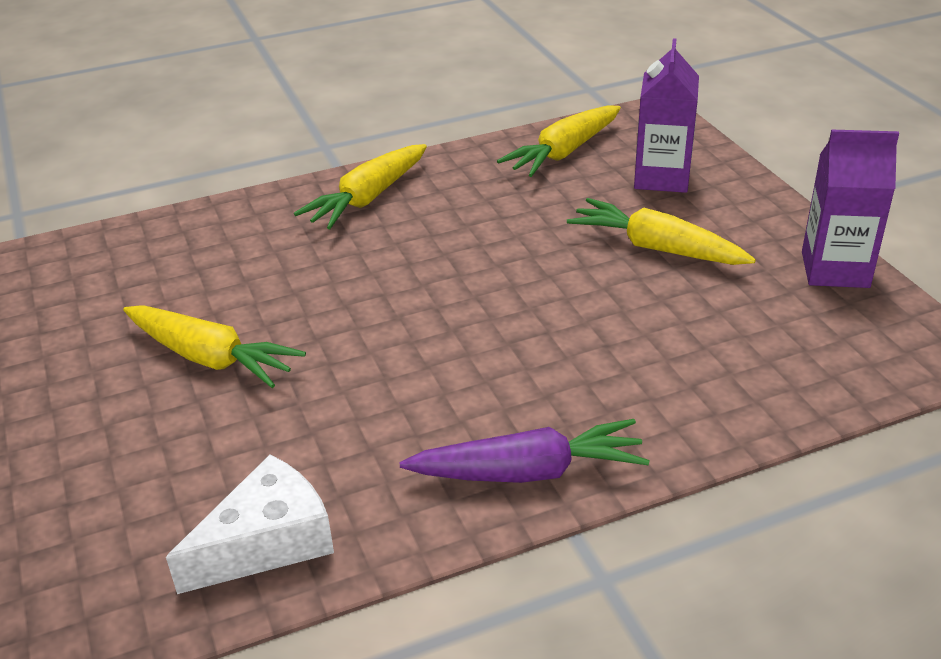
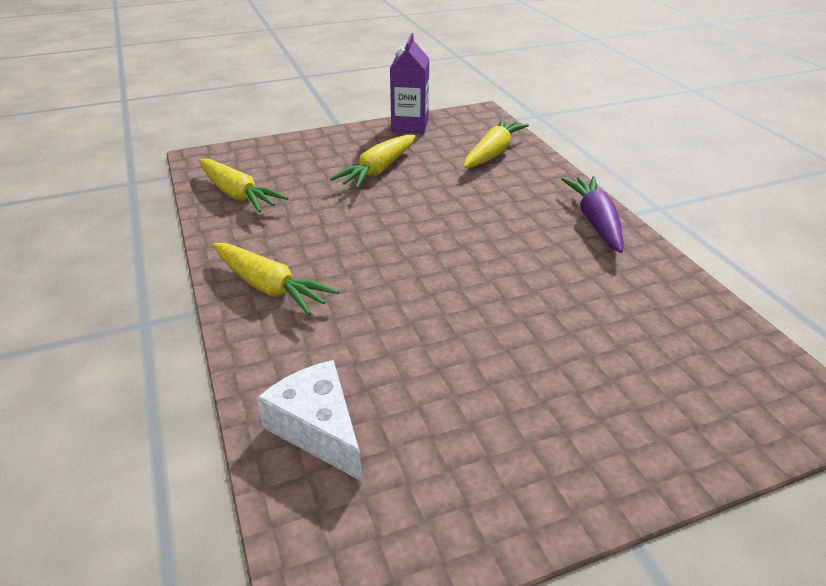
camera: 90 degrees left, 0 degrees up
yellow carrot [123,305,306,388] -> yellow carrot moved to [463,118,529,168]
white cheese [166,455,334,594] -> white cheese moved to [256,360,362,481]
purple carton [634,38,699,193] -> none

